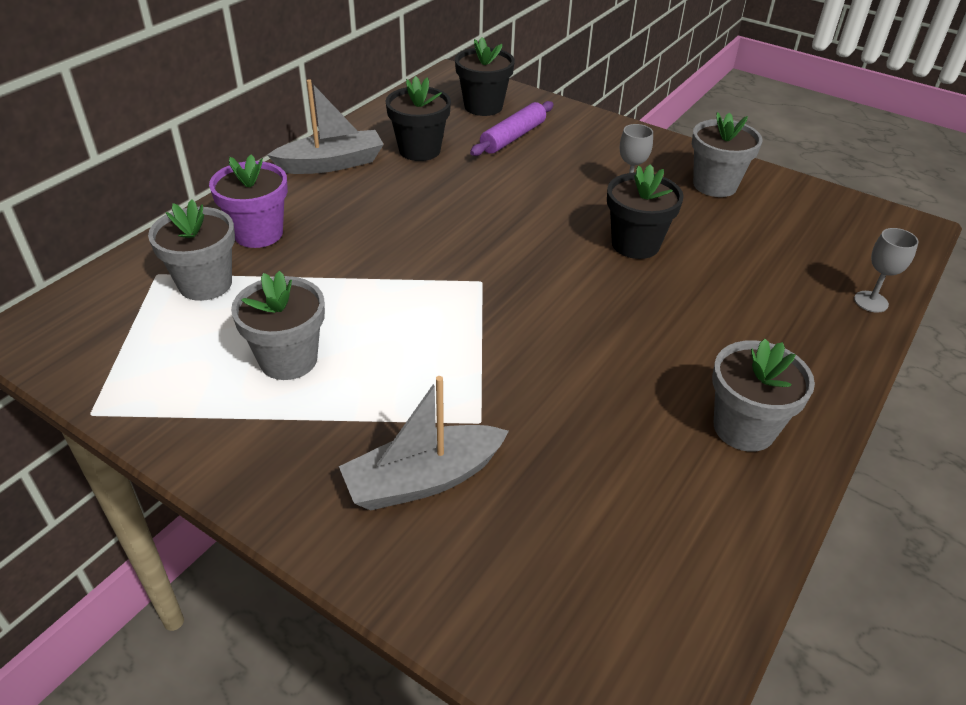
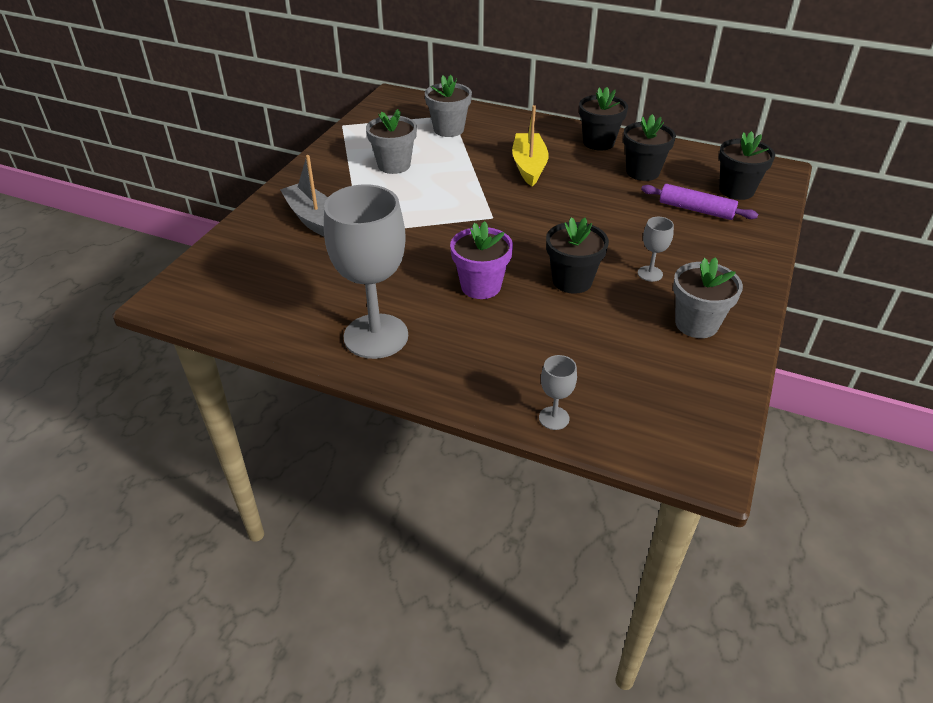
camera: 80 degrees right, 0 degrees up
purple flower pot [209,155,288,248] -> purple flower pot moved to [450,221,513,299]
grey boat [268,79,384,174] -> black flower pot [579,87,628,151]
grey flower pot [712,338,815,452] -> grey goblet [324,184,408,359]
none -> yellow boat [512,105,549,186]

